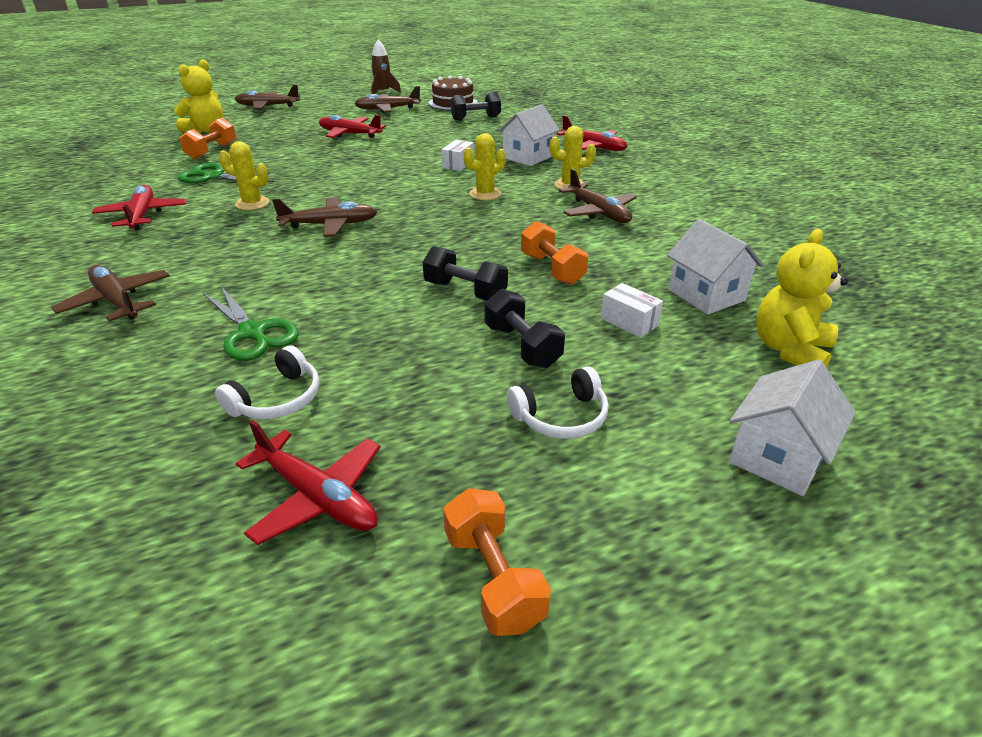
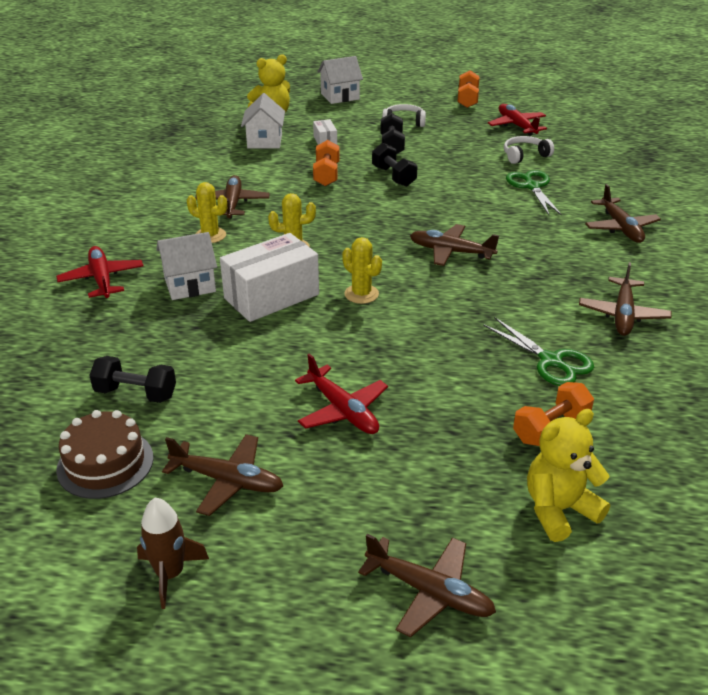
camera: 150 degrees left, 0 degrees up
red plane [92,185,187,230] -> brown plane [579,262,672,336]
yellow cactus [219,141,270,210] -> yellow cactus moved to [342,237,382,304]
white box [441,140,474,171] -> white box [220,233,319,322], size x2.15

